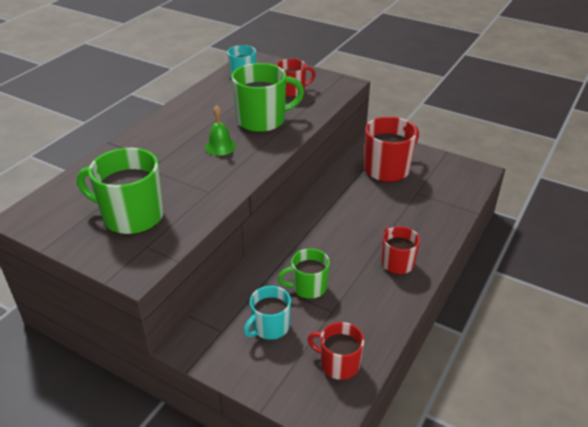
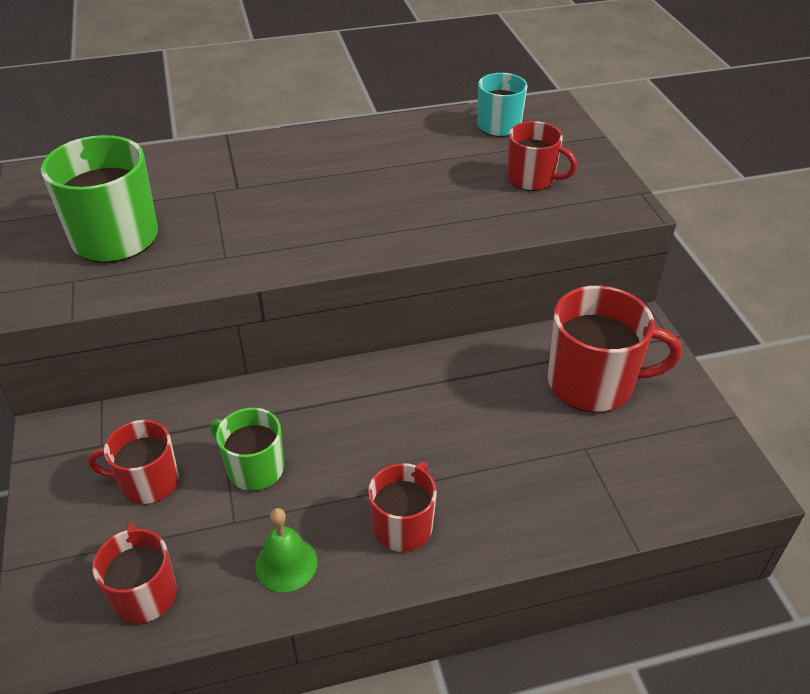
camera: 45 degrees right, 5 degrees up
green bell [205,106,236,156] -> green bell moved to [255,508,318,592]
green mug [231,63,304,133] -> none
turquoise mug [244,286,291,340] -> red mug [88,420,179,504]

